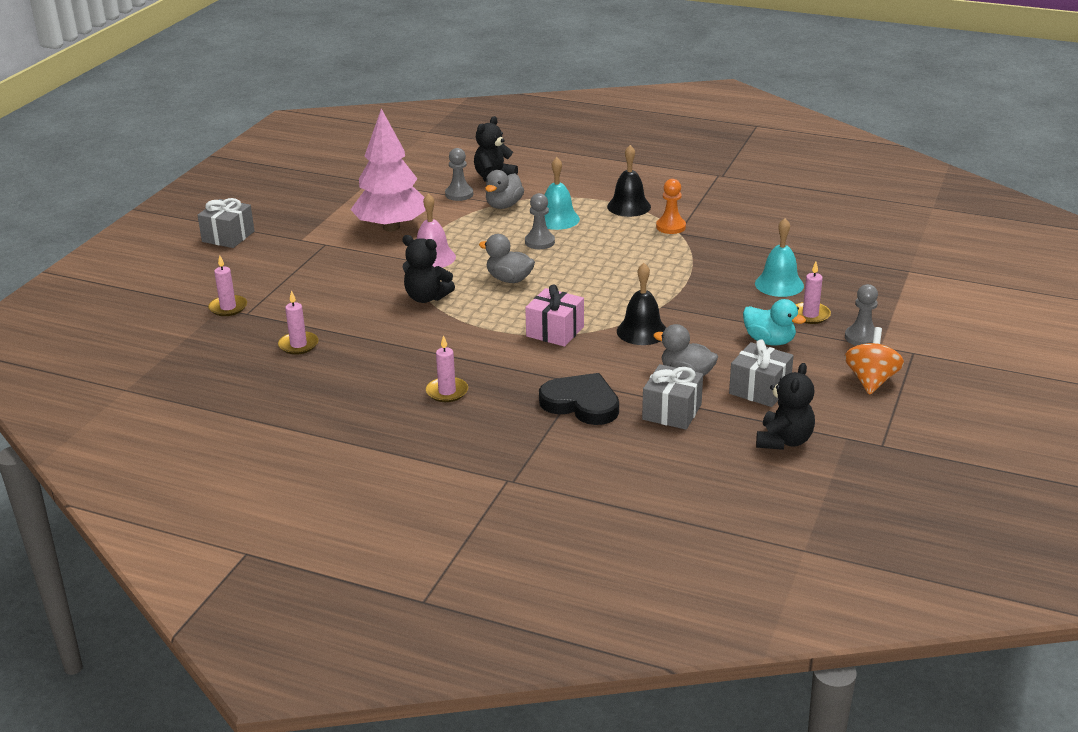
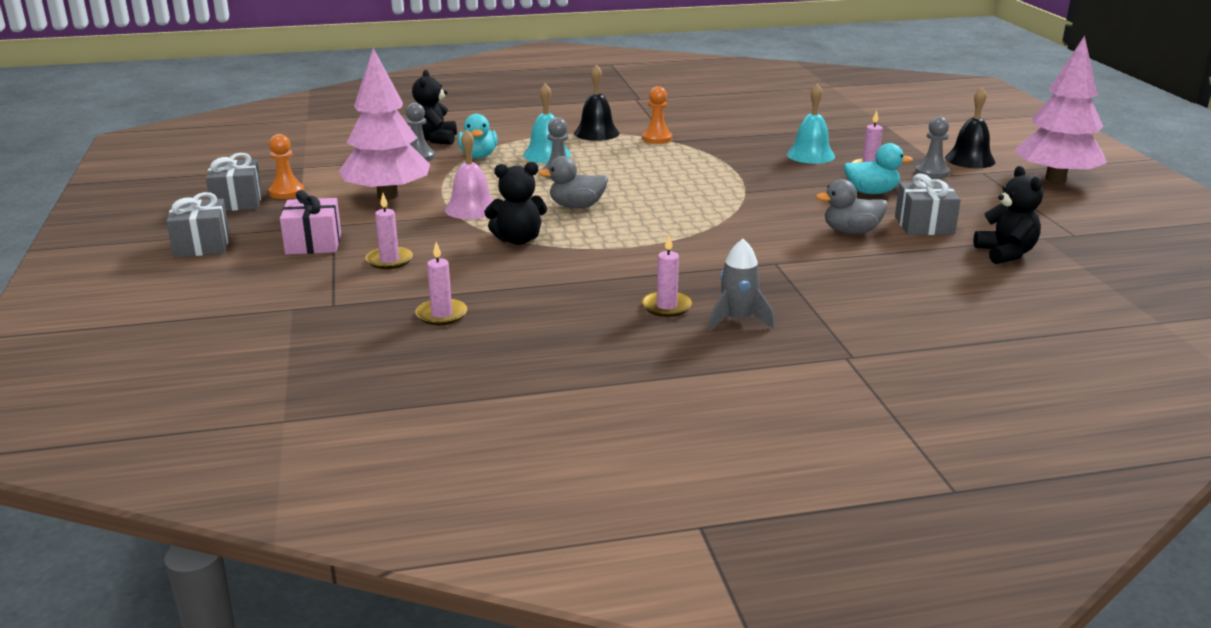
camera: 35 degrees left, 5 degrees down
pink candle [208,256,247,316] -> pink candle moved to [366,193,413,269]
grey duck [485,170,524,209] -> turquoise duck [458,114,497,158]
pink gift [525,284,584,347] -> pink gift moved to [280,190,341,255]
black heart [539,373,619,425] -> none
black bell [617,263,666,345] -> black bell moved to [945,87,995,168]
grey gift [642,364,703,430] -> grey gift moved to [206,153,262,211]
orange spinning top [845,327,904,395] -> none
none -> orange pawn [268,134,304,199]
none -> grey rocket [708,239,774,331]
none -> pink tree [1014,36,1107,183]

